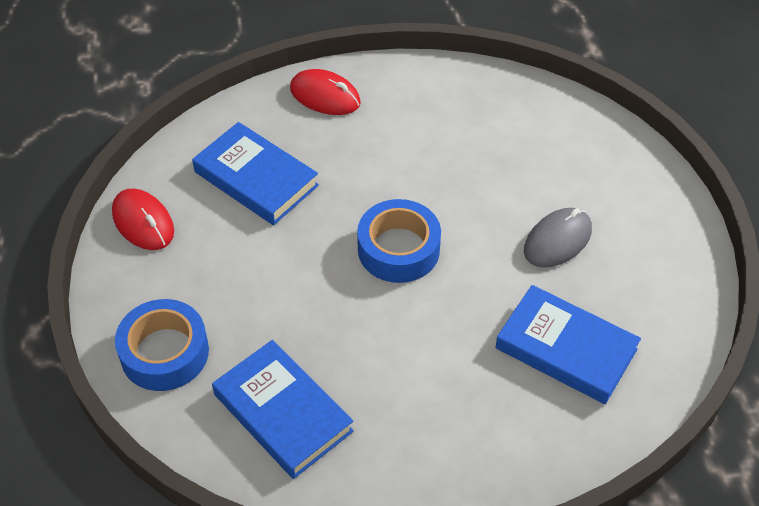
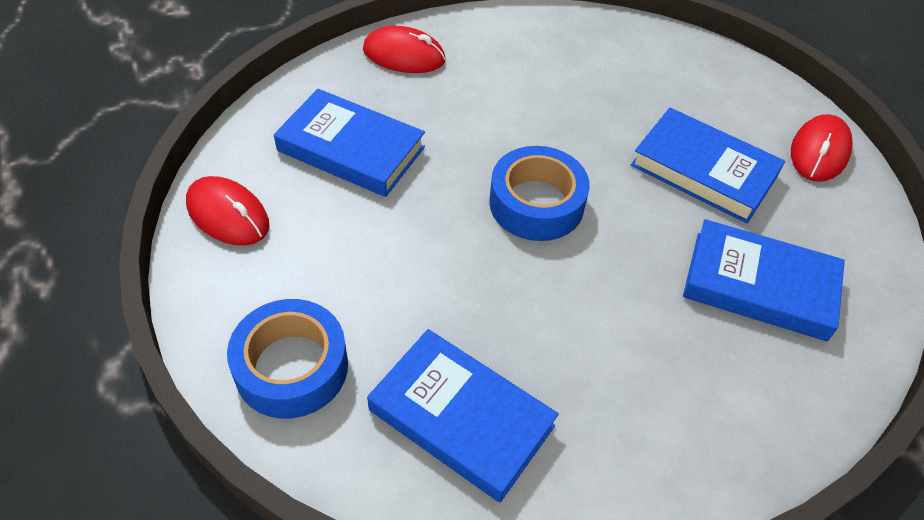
camera: 15 degrees left, 0 degrees up
grey mouse [524,208,592,268] -> blue book [631,108,785,223]
none -> red mouse [791,114,853,182]

